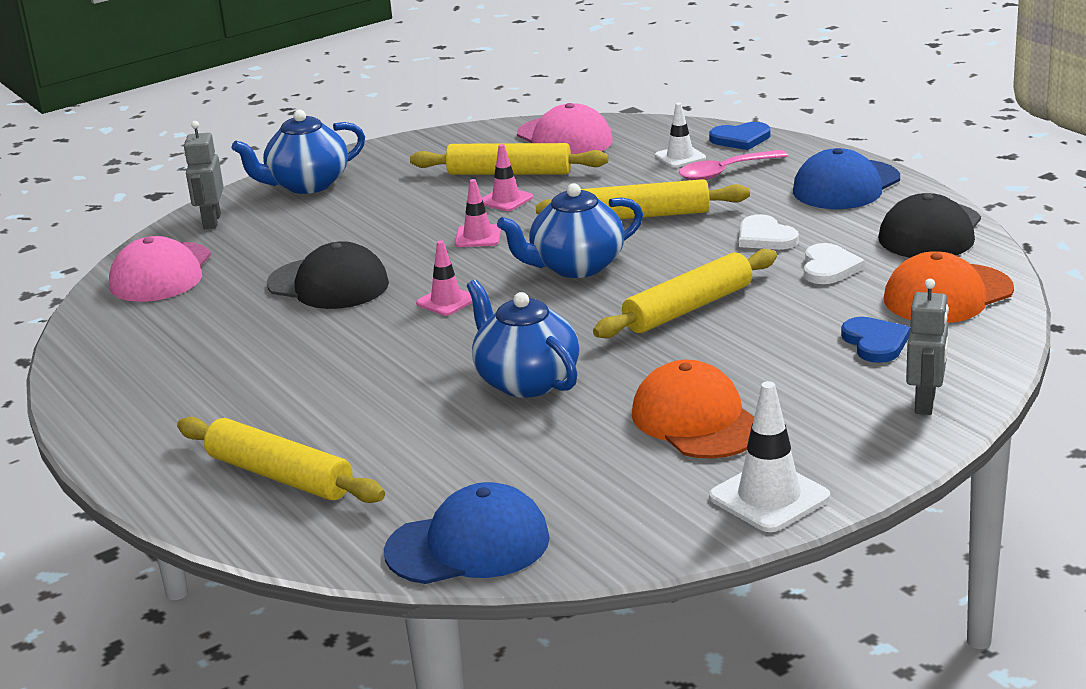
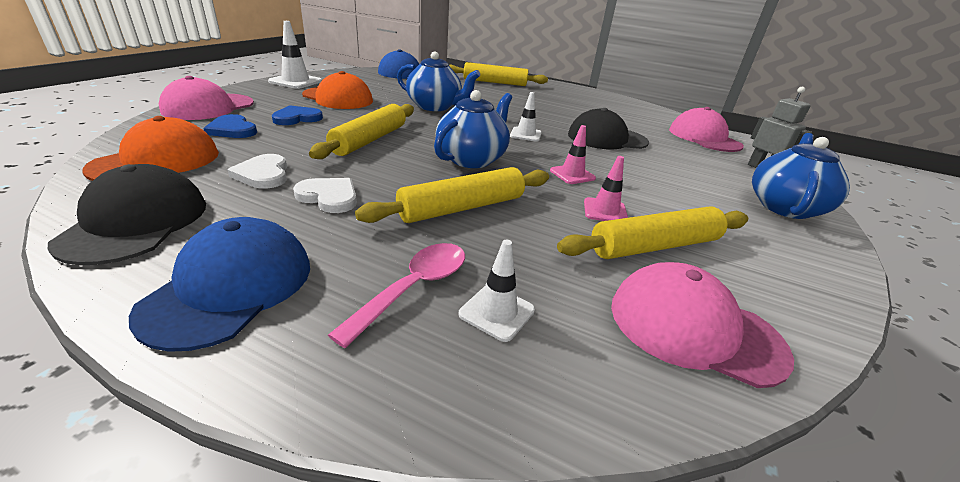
camera: 145 degrees right, 5 degrees up
pink traffic cone [416,241,472,316] -> white traffic cone [510,92,542,142]
blue heart [709,122,770,150] -> blue heart moved to [272,105,323,125]
grey robot [906,279,949,415] -> pink cap [159,76,254,120]

